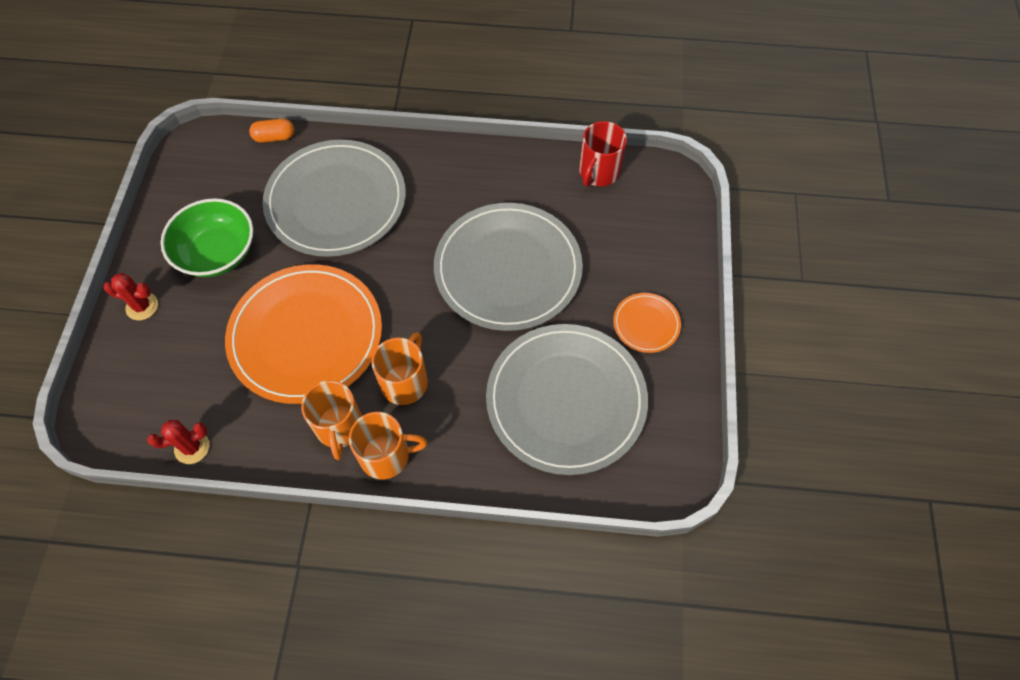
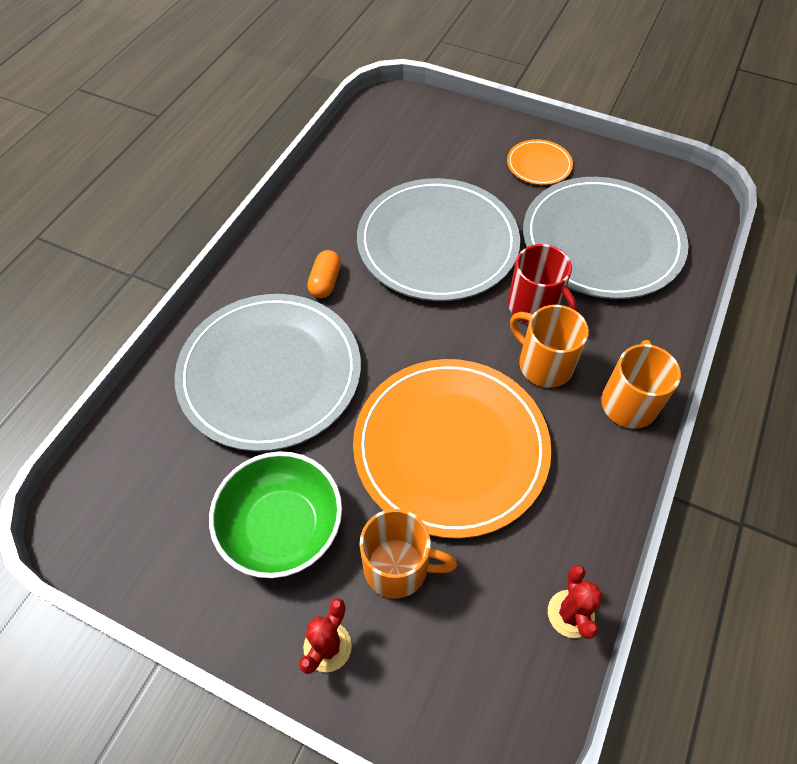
camera: 70 degrees left, 5 degrees down
orange capsule [249,119,294,143] -> orange capsule moved to [307,250,341,298]
orange mug [301,380,362,460] -> orange mug moved to [359,509,457,599]
red mug [579,121,627,187] -> red mug moved to [508,244,577,323]

